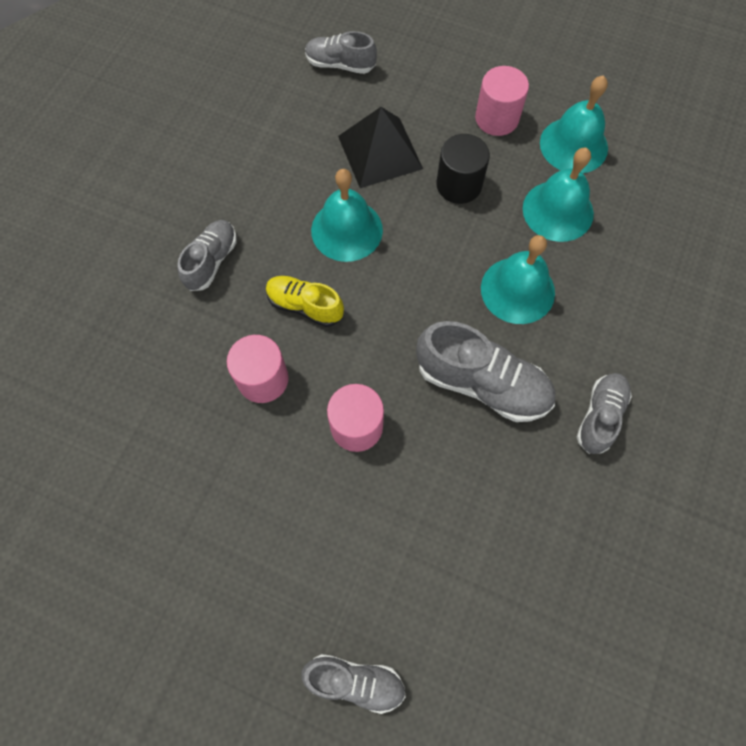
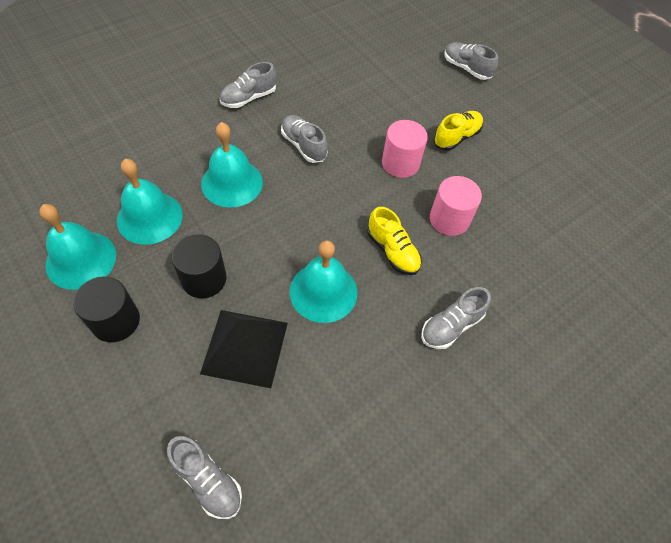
camera: 155 degrees left, 10 degrees down
grey shoe [416,321,555,422] -> grey shoe [281,115,327,163], size x0.62
pink cylinder [475,66,529,136] -> black cylinder [73,276,140,342]
none -> yellow shoe [433,111,483,151]

